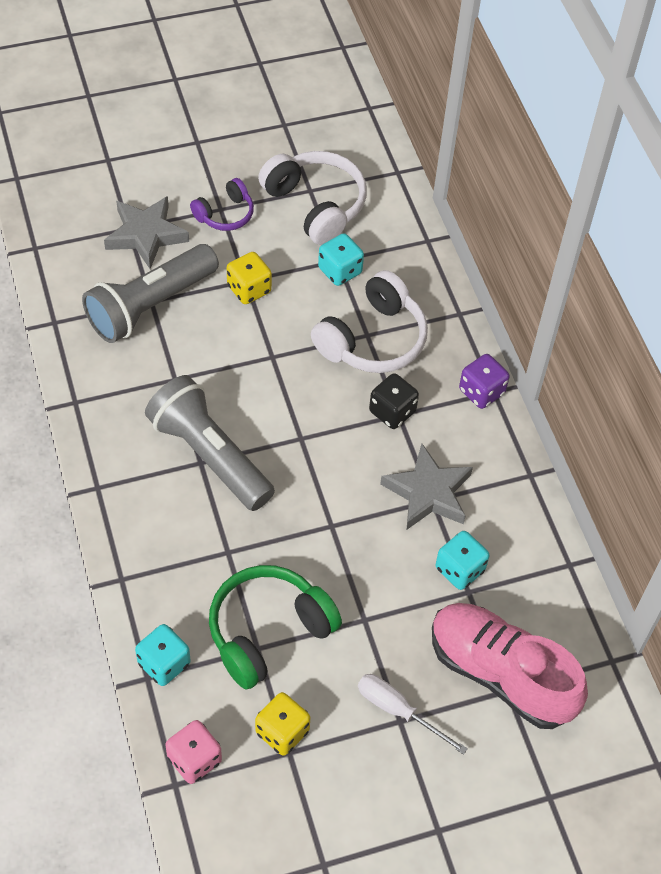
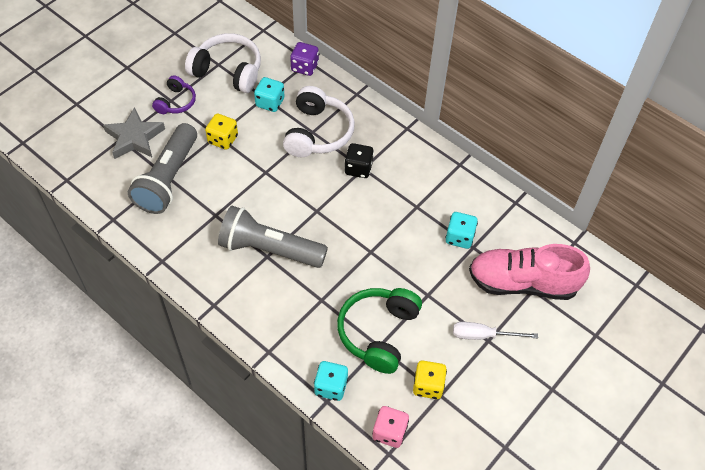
camera: 30 degrees left, 0 degrees up
grey star [380,444,473,529] -> none
purple dice [459,354,510,409] -> purple dice moved to [290,42,319,76]

